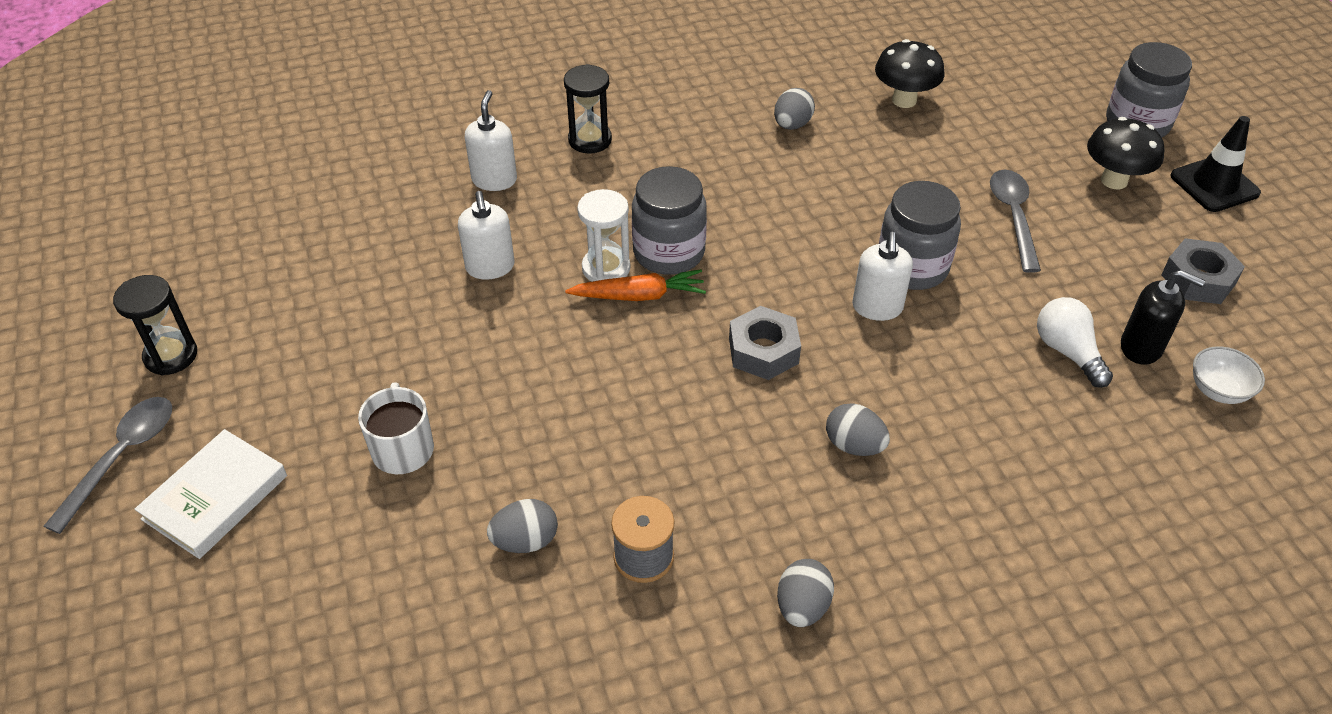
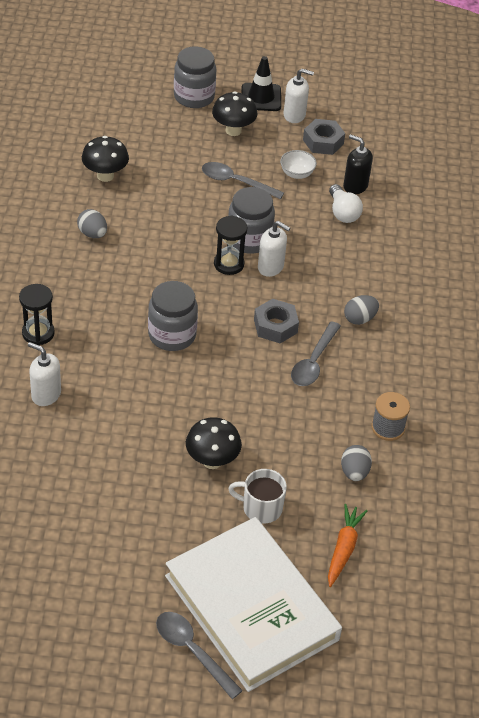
camera: 70 degrees left, 0 degrees up
black hourglass [113,275,197,375] -> black hourglass moved to [214,216,248,275]
white book [134,429,287,559] -> white book [165,517,342,692], size x2.01
white soap dispenser [458,191,514,280] -> white soap dispenser moved to [283,69,314,123]
orange carrot [565,269,706,301] -> orange carrot moved to [328,504,367,587]
white hourglass [577,189,630,282] -> none
grey egg [777,559,834,627] -> none
white light bulb [1037,297,1113,388] -> white light bulb turned 105 degrees counterclockwise [329,184,363,223]
black soap dispenser [1121,270,1205,365] -> black soap dispenser turned 105 degrees counterclockwise [343,134,373,194]
white bowl [1193,346,1265,404] -> white bowl moved to [280,150,317,179]
none -> black mushroom [186,417,242,469]
none -> grey spoon [291,321,341,386]

